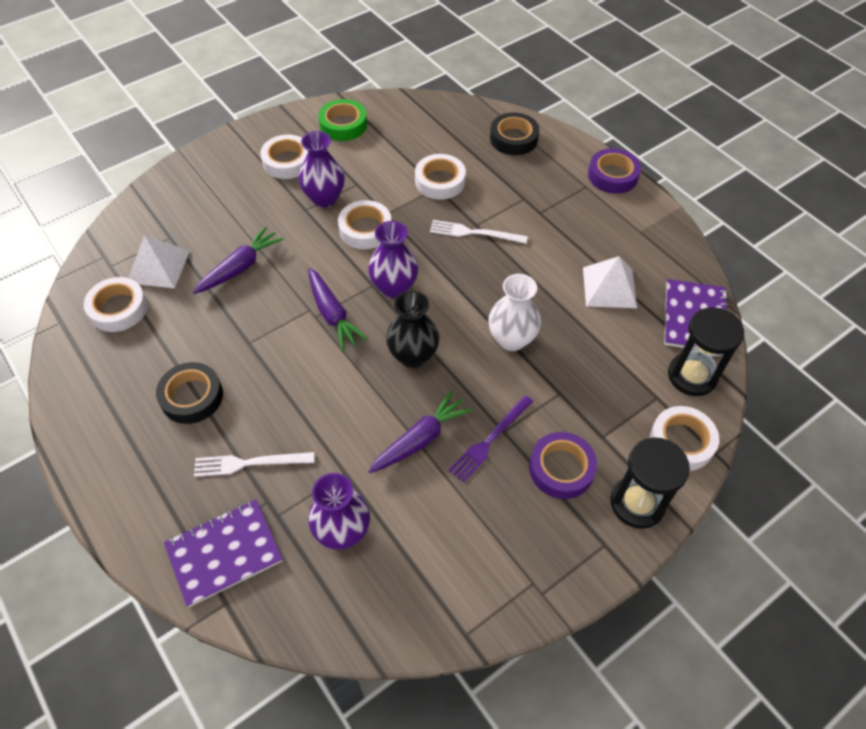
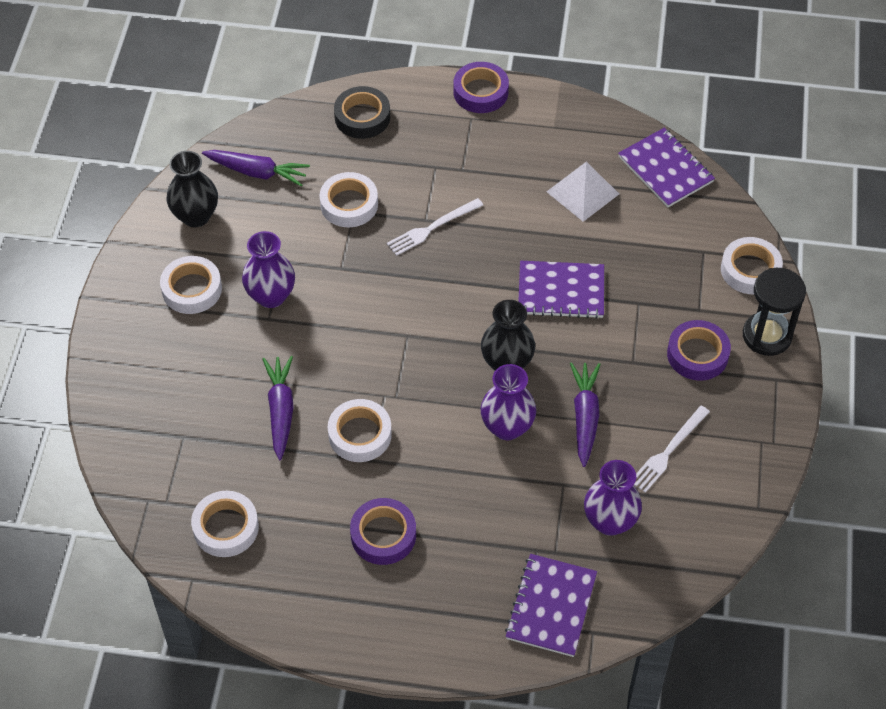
camera: 45 degrees left, 0 degrees up
white pyramid [128,235,190,288] -> none
black tape [156,362,223,424] -> purple tape [350,498,416,565]
white fork [194,452,314,477] -> white fork moved to [634,406,710,493]
purple carrot [308,268,368,351] -> purple carrot moved to [202,150,310,186]
green tape [318,99,367,141] -> black vase [167,151,218,227]
white tape [338,200,392,249] -> white tape moved to [328,399,392,462]
purple vase [368,221,418,298] -> purple vase moved to [481,364,536,440]
purple fork [449,395,533,482] -> none
white vase [488,274,541,351] -> purple notebook [518,261,604,319]
black hourglass [668,307,744,396] -> none

